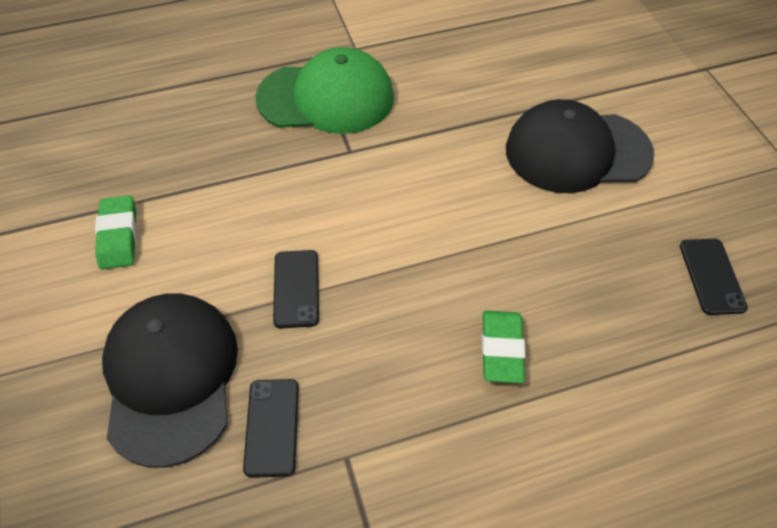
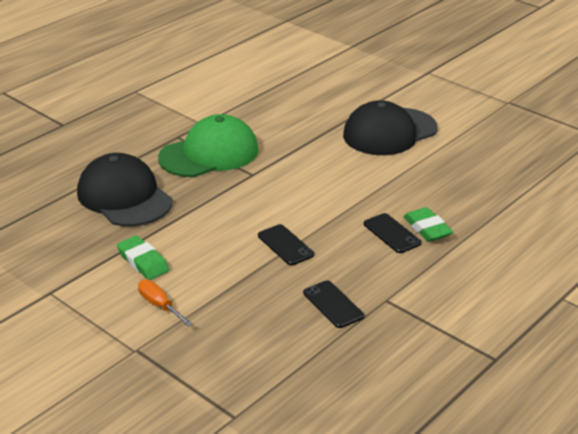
camera: 30 degrees left, 20 degrees down
black cap [102,293,238,468] -> black cap moved to [77,153,172,227]
black phone [680,239,748,315] -> black phone moved to [364,213,422,253]
none -> orange screwdriver [138,280,193,326]

